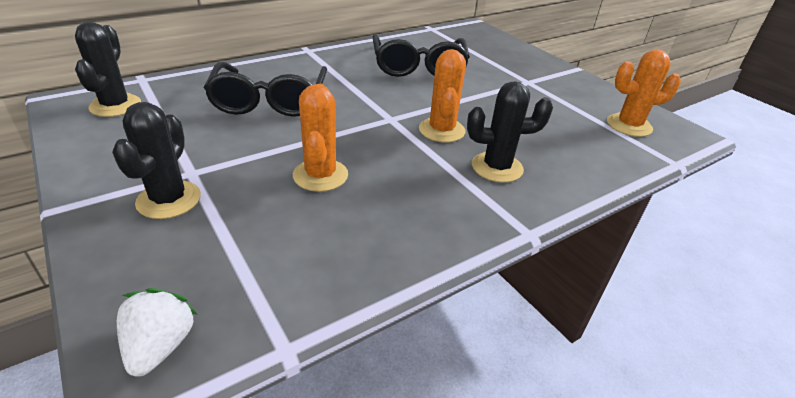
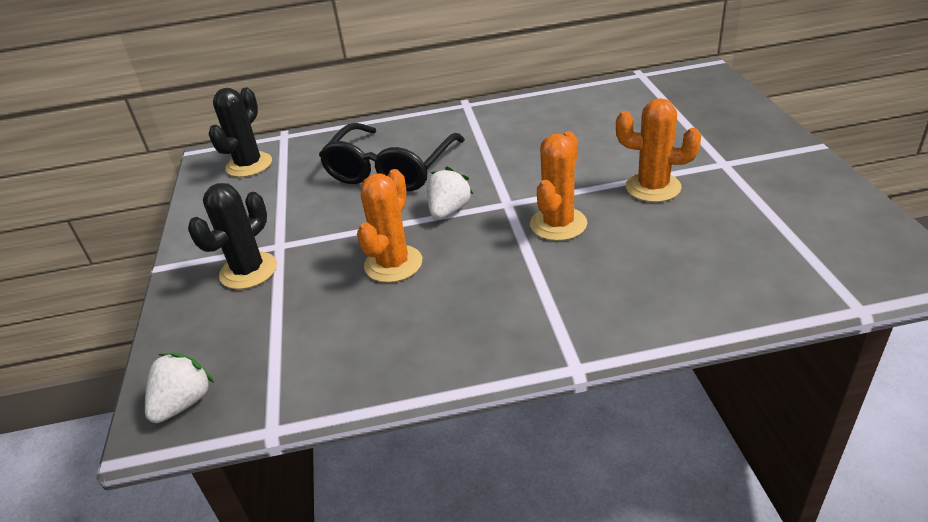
camera: 30 degrees right, 0 degrees up
black glasses [373,34,470,77] -> none
black cactus [467,81,553,182] -> none
orange cactus [607,50,681,137] -> orange cactus moved to [616,98,701,202]
none -> white strawberry [427,167,473,219]

